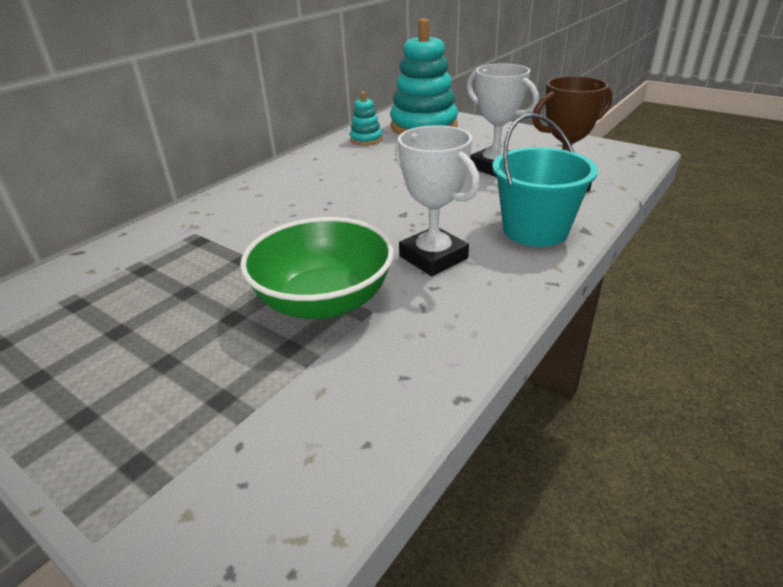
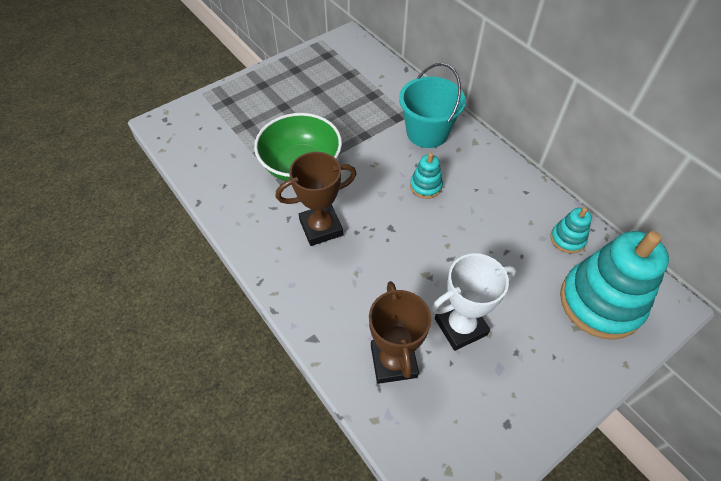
camera: 105 degrees right, 20 degrees up
white trophy [395,125,480,276] -> brown trophy [276,152,357,246]
turquoise bucket [492,113,598,247] -> turquoise bucket moved to [399,63,466,148]
none -> turquoise stacking toy [410,153,443,199]

